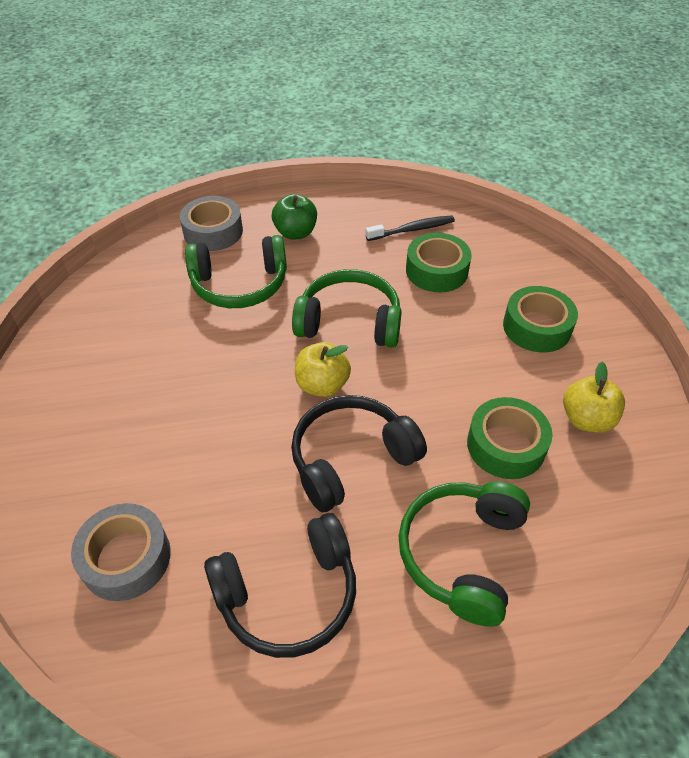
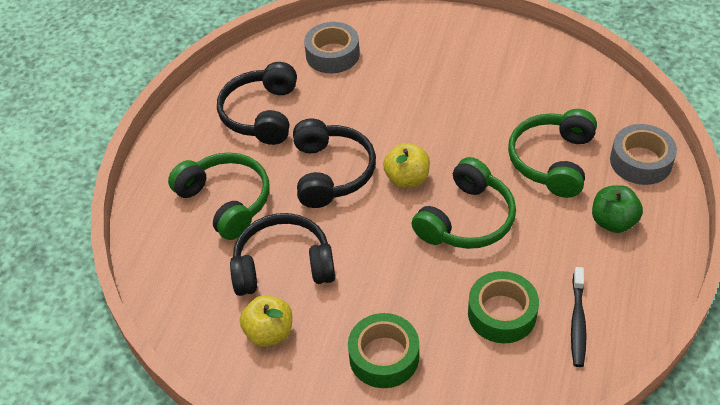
camera: 120 degrees right, 0 degrees up
green tape [467,397,552,479] -> black headphones [230,213,335,296]

